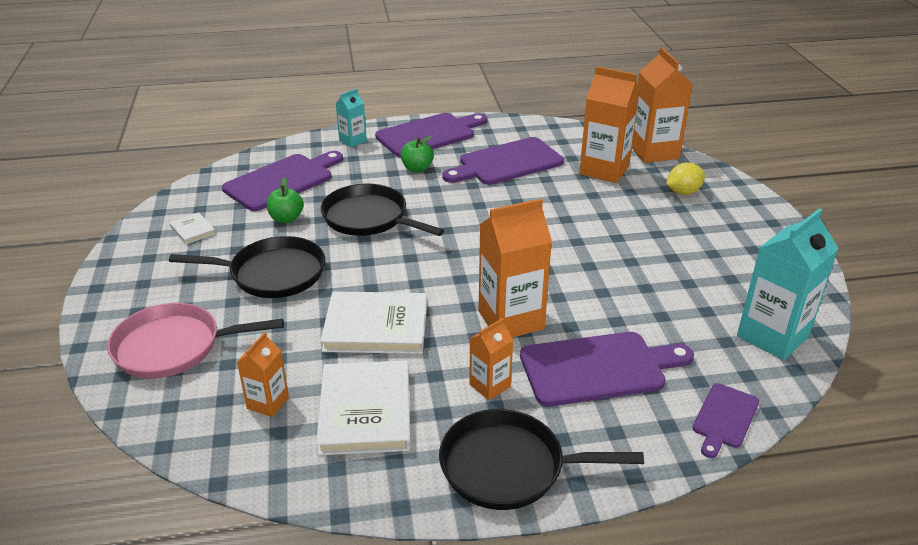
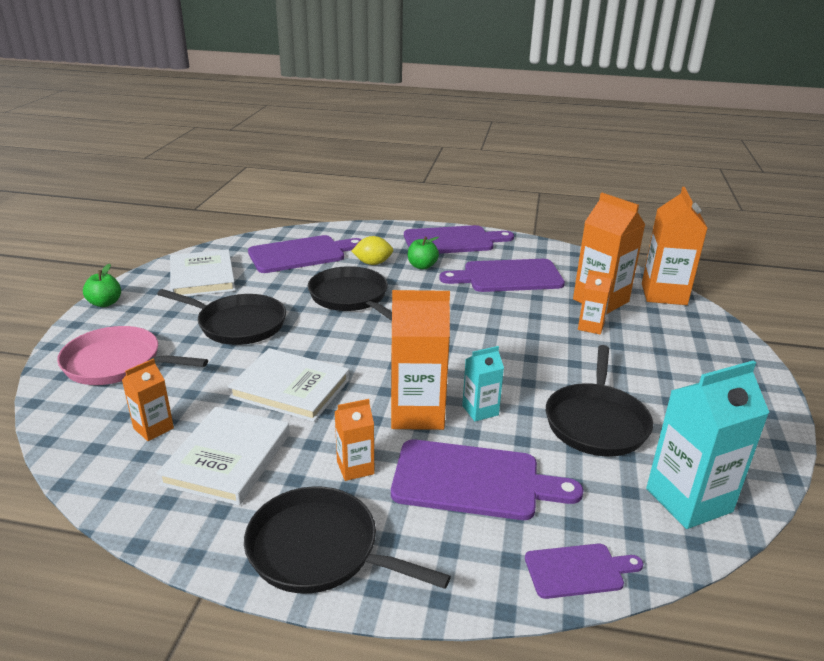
camera: 20 degrees right, 5 degrees down
white book [170,212,215,244] -> white book [170,249,235,296], size x2.14
green apple [267,177,303,223] -> green apple moved to [83,264,121,307]
turquoise carton [336,89,367,147] -> turquoise carton moved to [462,346,504,421]
yellow lemon [667,163,705,195] -> yellow lemon moved to [352,236,393,265]
purple cutting board [693,383,759,458] -> purple cutting board turned 150 degrees counterclockwise [525,544,643,599]
none -> black pan [546,345,653,456]
none -> orange carton [578,270,613,335]

